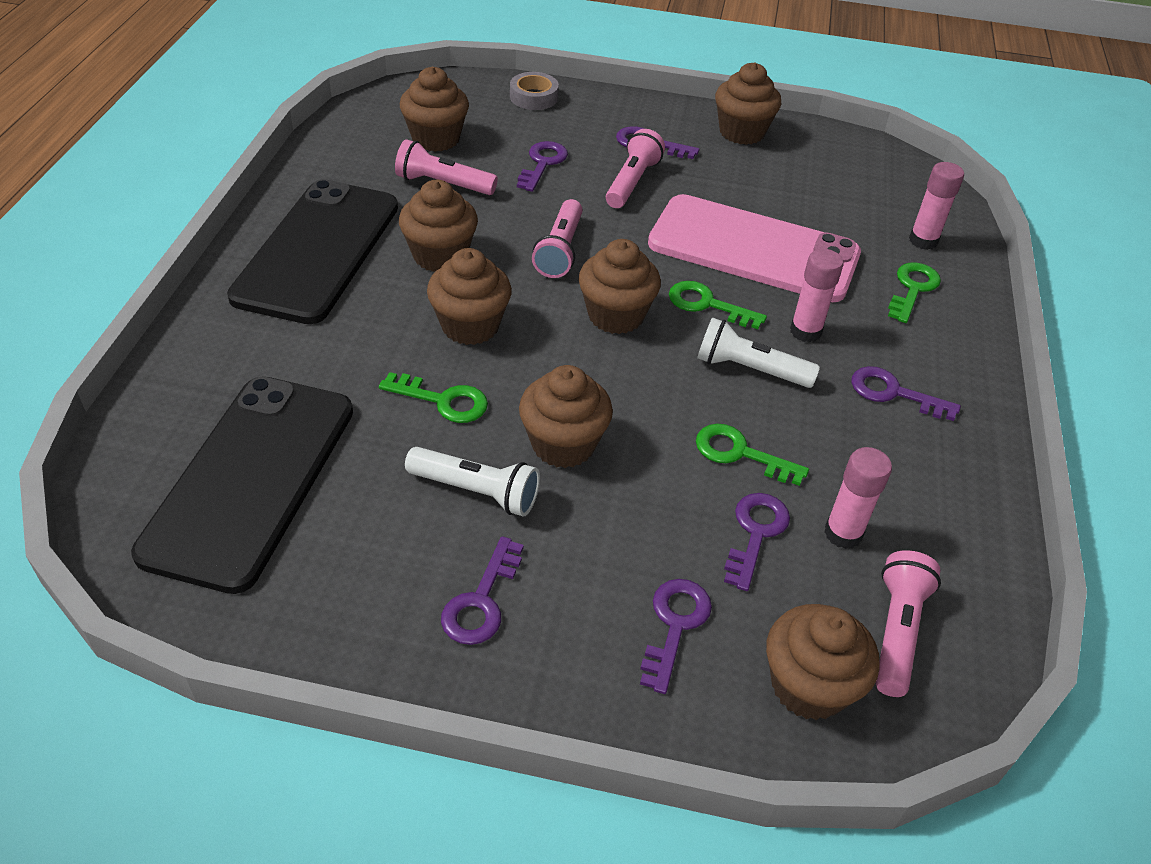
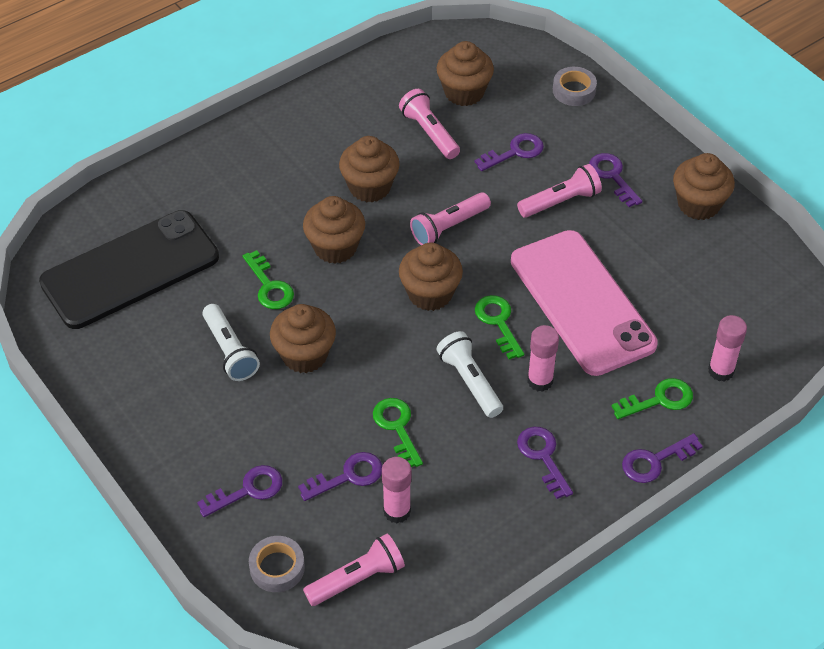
camera: 45 degrees right, 5 degrees up
black phone [227,179,398,324] -> none
purple key [441,536,524,645] -> purple key moved to [622,433,703,483]
brown cupcake [766,604,880,720] -> grey tape [249,536,305,592]

